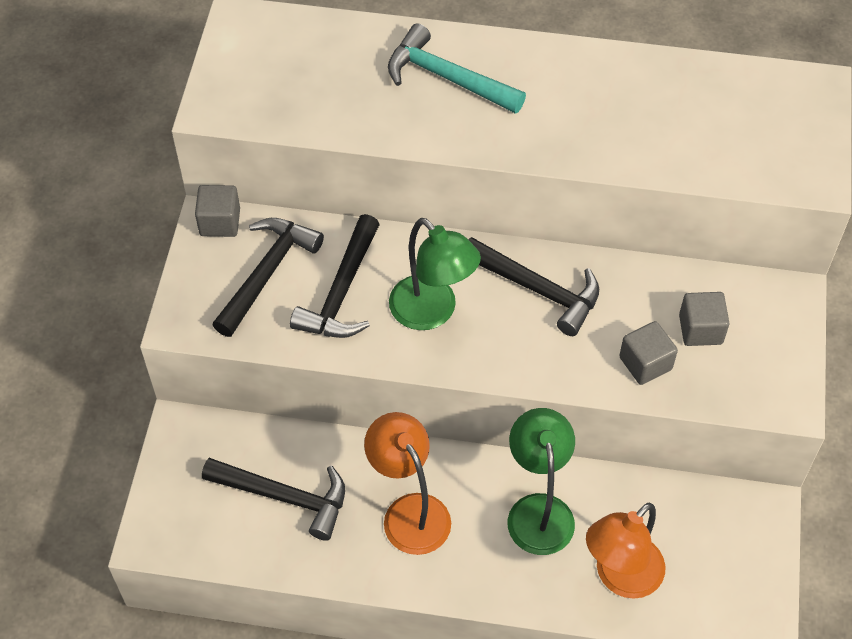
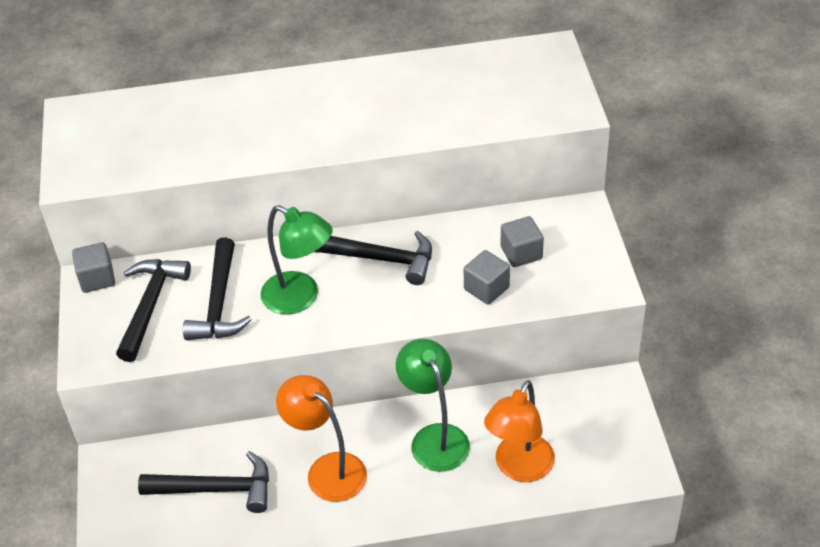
camera: 15 degrees left, 10 degrees down
turquoise hammer [388,23,526,114] -> none

